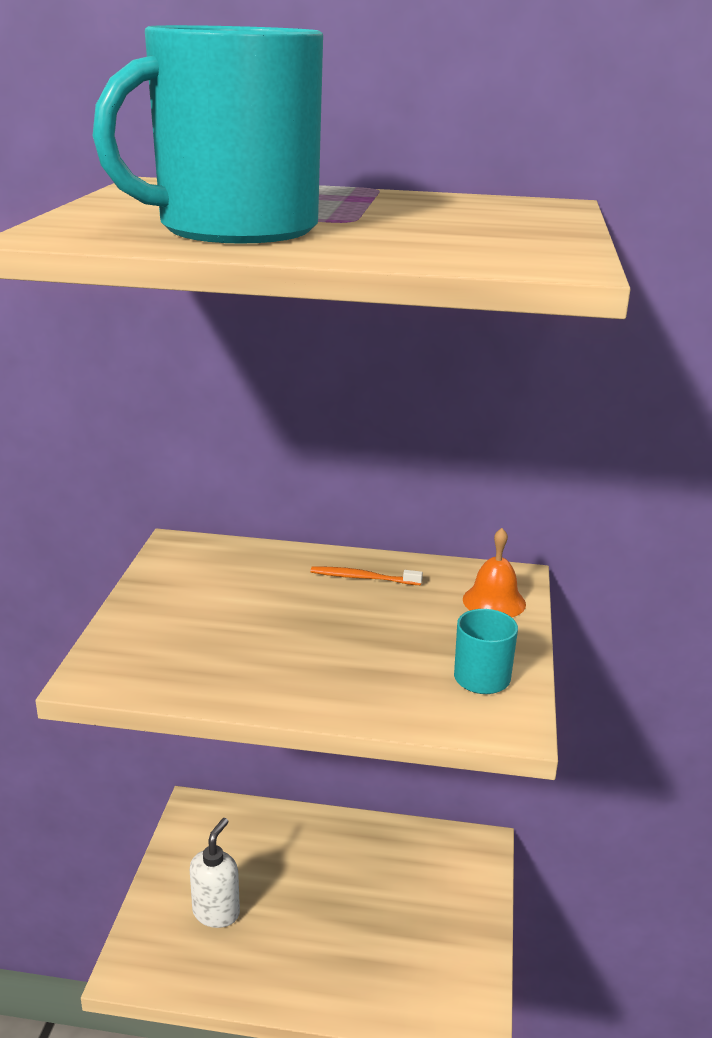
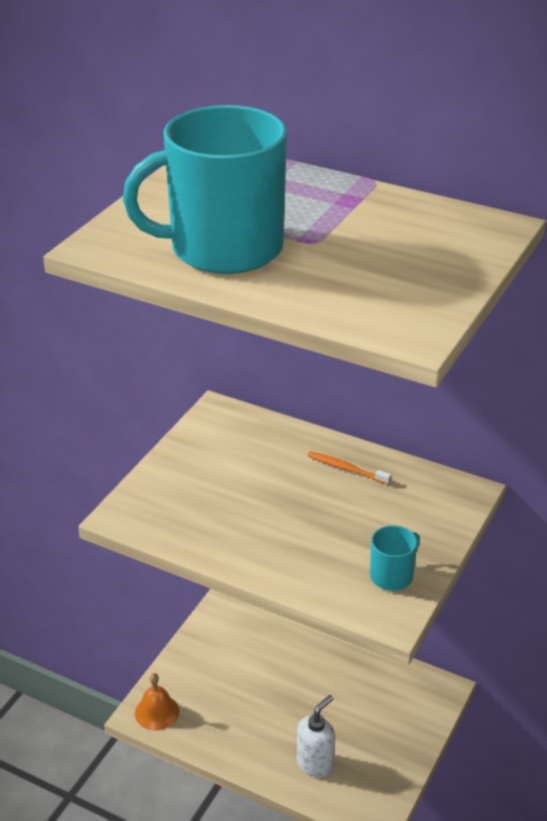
camera: 20 degrees right, 10 degrees up
white soap dispenser [190,818,240,928] -> white soap dispenser moved to [297,695,335,777]
orange bell [463,528,526,617] -> orange bell moved to [135,673,179,731]

